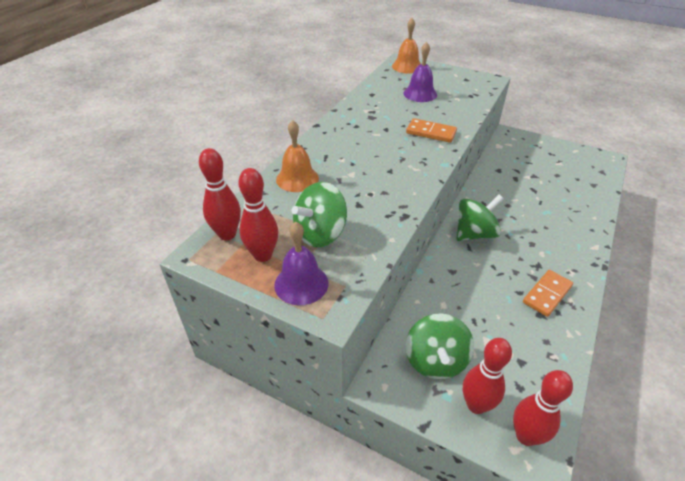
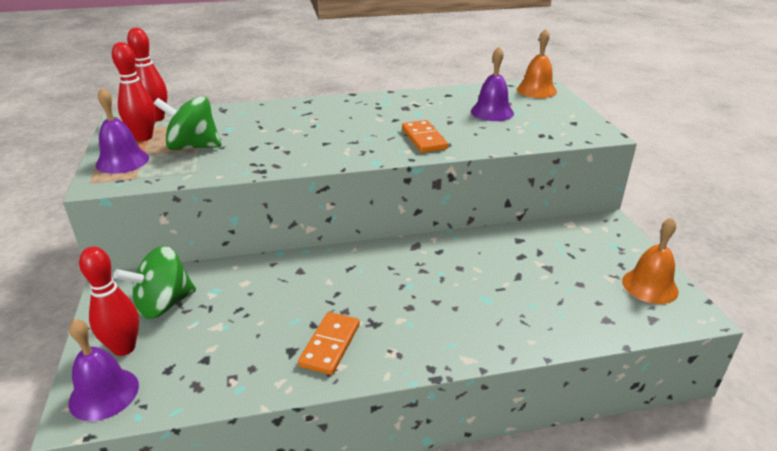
camera: 50 degrees right, 10 degrees down
orange bell [276,120,319,192] -> orange bell moved to [622,218,679,304]
green spinning top [457,195,504,241] -> none
red bowling pin [513,370,573,446] -> purple bell [68,319,139,421]
orange domino [523,270,573,317] -> orange domino turned 75 degrees counterclockwise [298,312,360,375]

